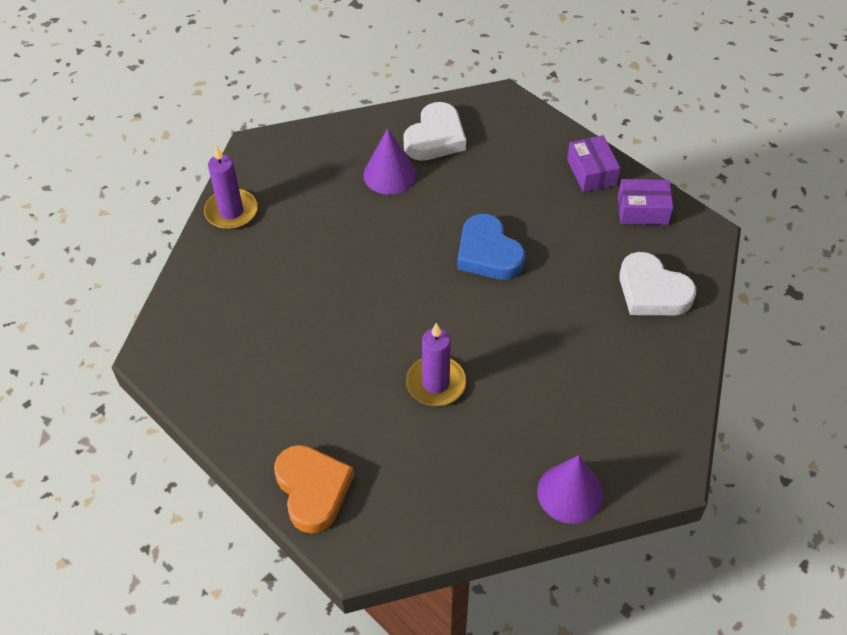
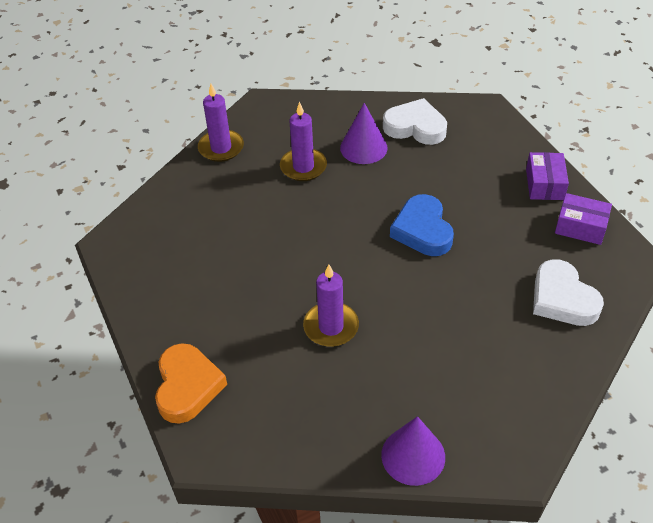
camera: 20 degrees right, 5 degrees down
white heart [403,102,466,161] -> white heart turned 120 degrees counterclockwise [383,98,447,145]
none -> purple candle [280,102,327,181]

